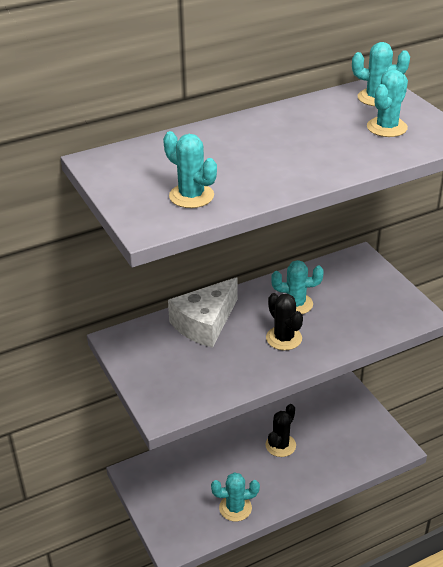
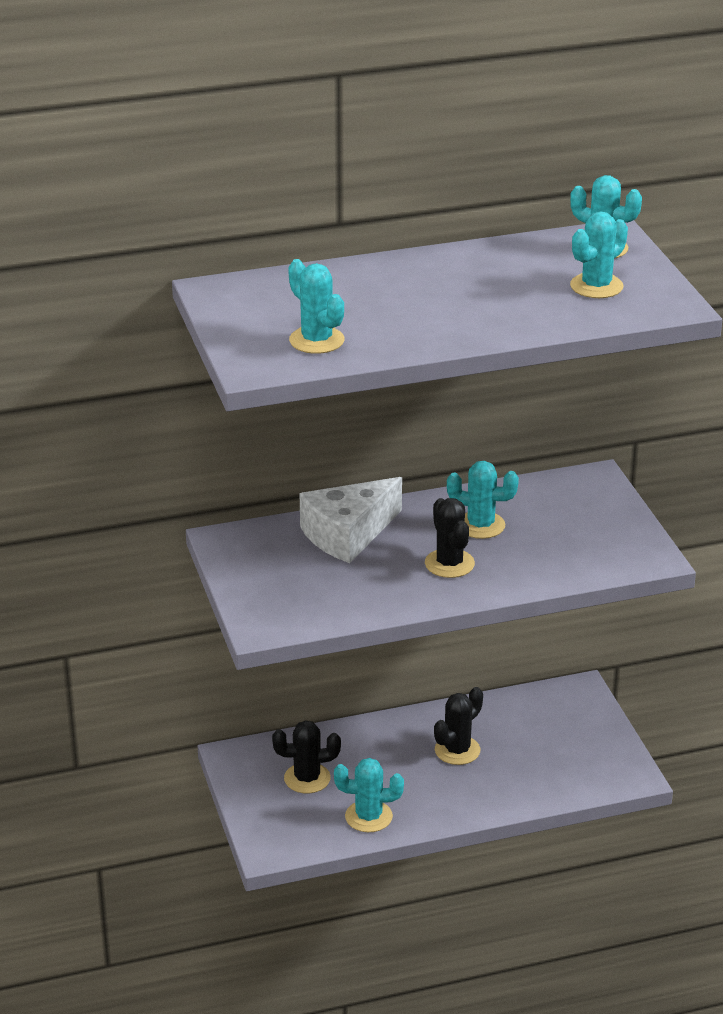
camera: 10 degrees right, 5 degrees down
none -> black cactus [272,720,341,793]

